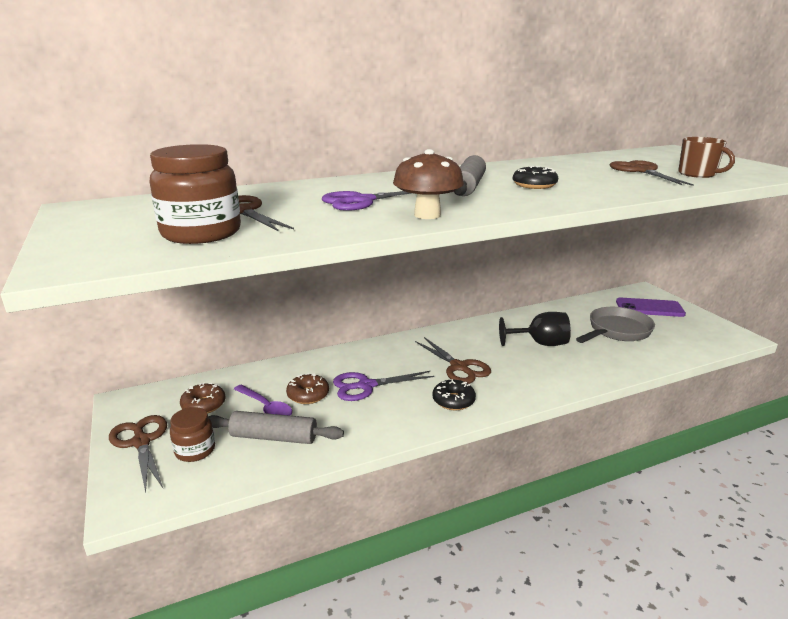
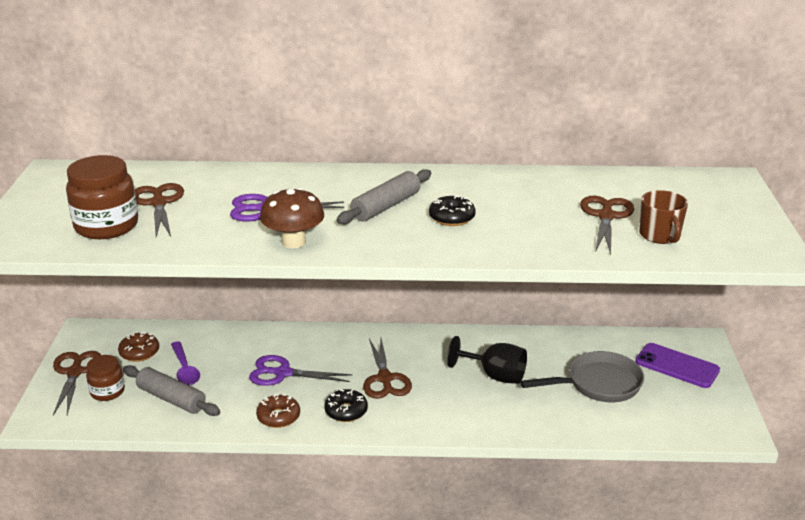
camera: 25 degrees right, 5 degrees up
brown donut [286,373,329,404] -> brown donut moved to [256,393,300,428]

